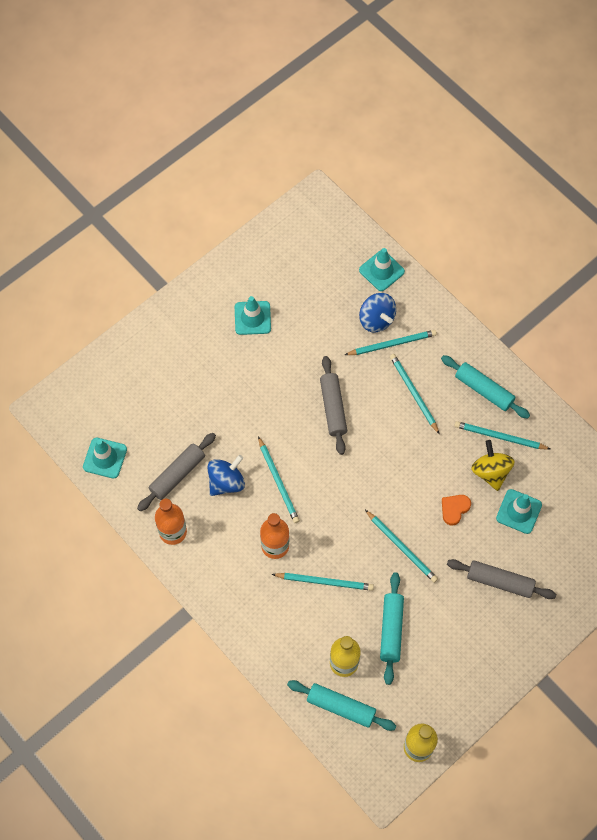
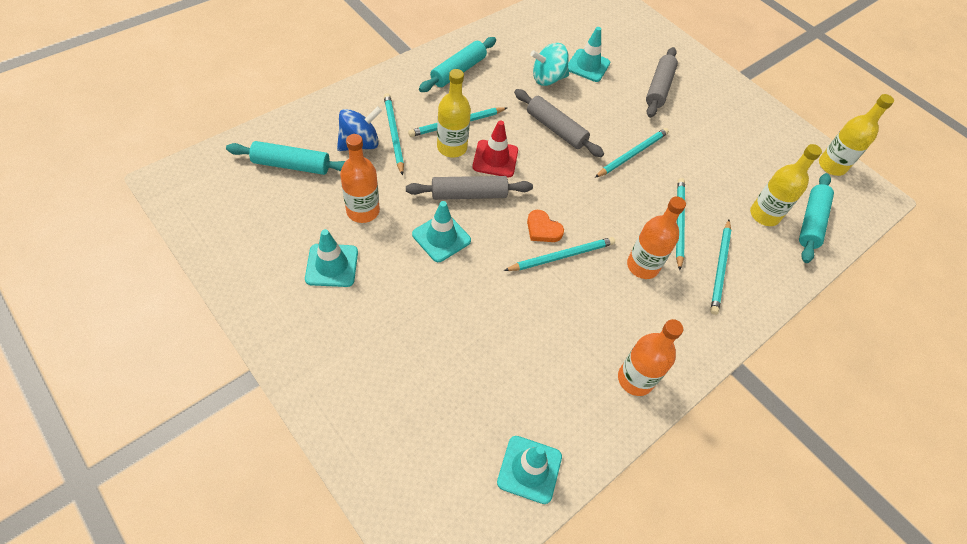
camera: 95 degrees left, 10 degrees down
grey rolling pin [137,433,216,511] -> grey rolling pin moved to [514,89,604,157]
blue spinning top [207,455,245,496] -> none
turquoise traffic cone [359,248,405,291] -> turquoise traffic cone moved to [412,201,471,262]
turquoise rolling pin [380,572,404,685] -> turquoise rolling pin moved to [226,141,346,175]
orange heart [442,495,471,526] -> orange heart moved to [527,210,564,242]
turquoise pencil [454,421,550,450] -> turquoise pencil moved to [710,220,731,315]
yellow spinning top [471,440,515,491] -> turquoise spinning top [530,43,569,86]
none -> orange bottle [340,134,380,223]
none -> yellow bottle [437,69,471,157]
none -> red traffic cone [472,120,518,177]

